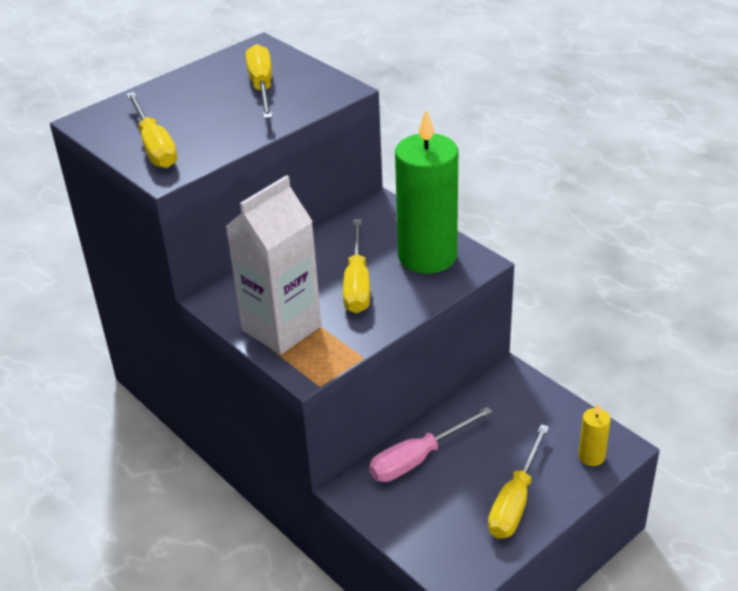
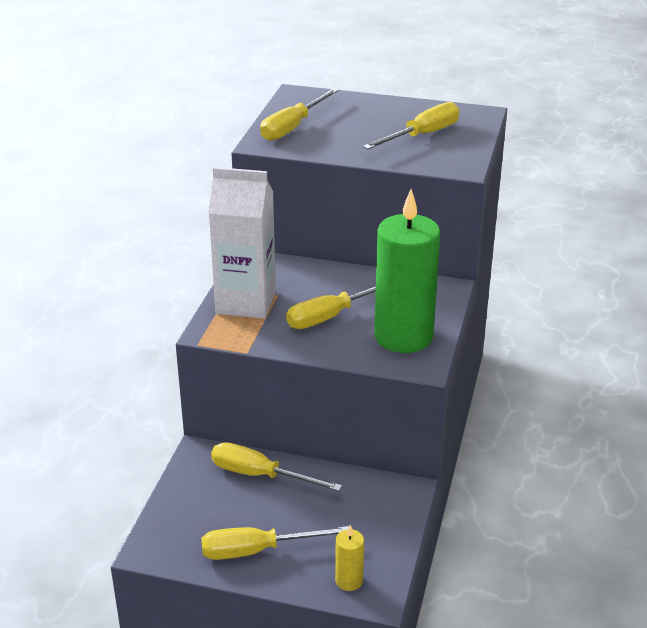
camera: 55 degrees right, 5 degrees down
pink screwdriver [369,407,492,482] -> yellow screwdriver [211,442,342,491]

